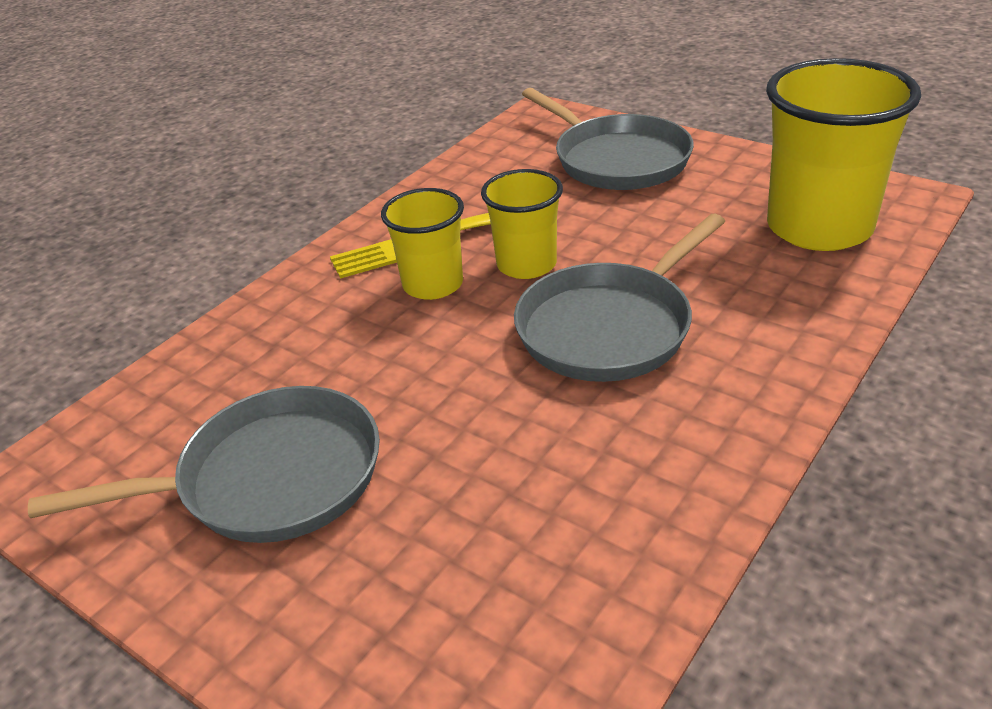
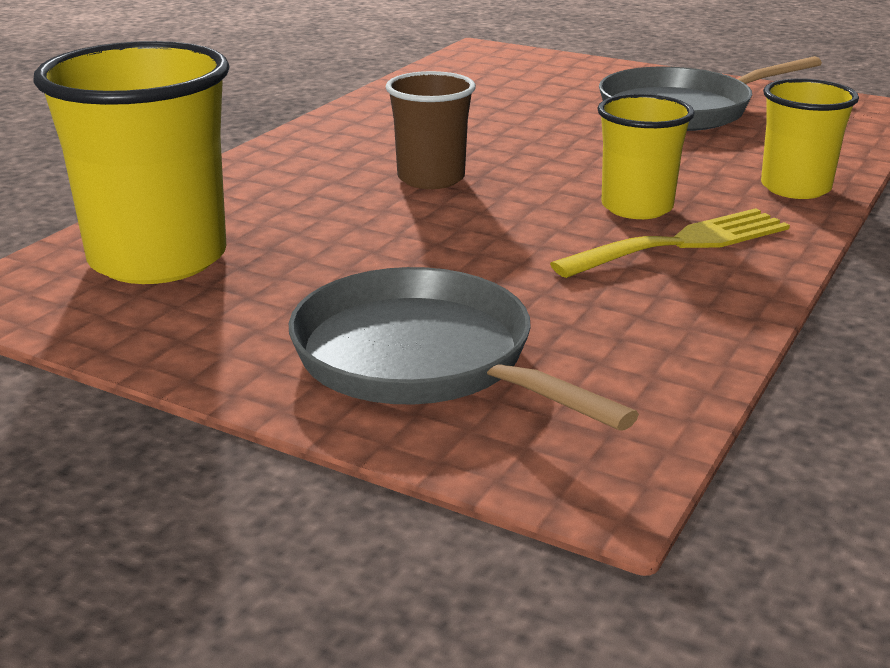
camera: 170 degrees right, 10 degrees down
yellow cup [481,169,563,279] -> yellow cup moved to [761,79,859,199]
grey pan [514,214,726,382] -> brown cup [386,71,476,189]

